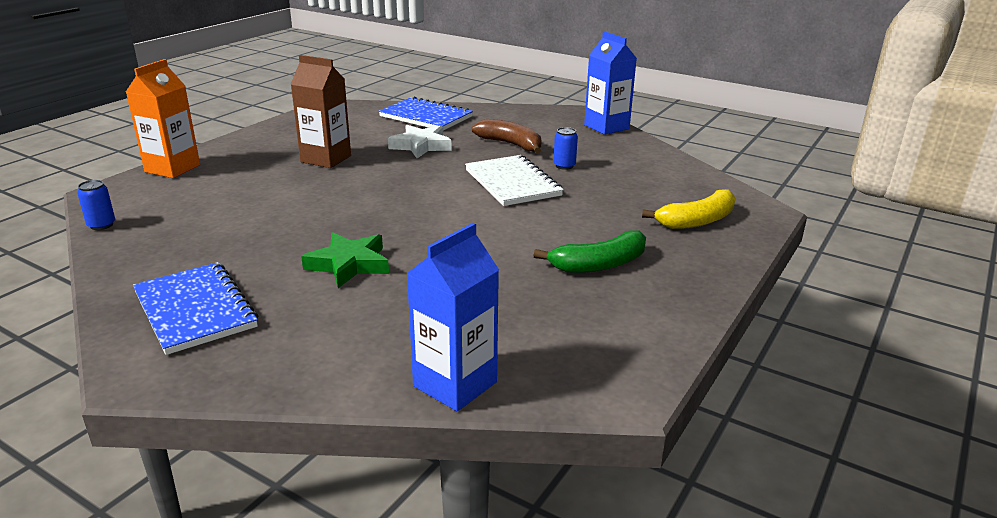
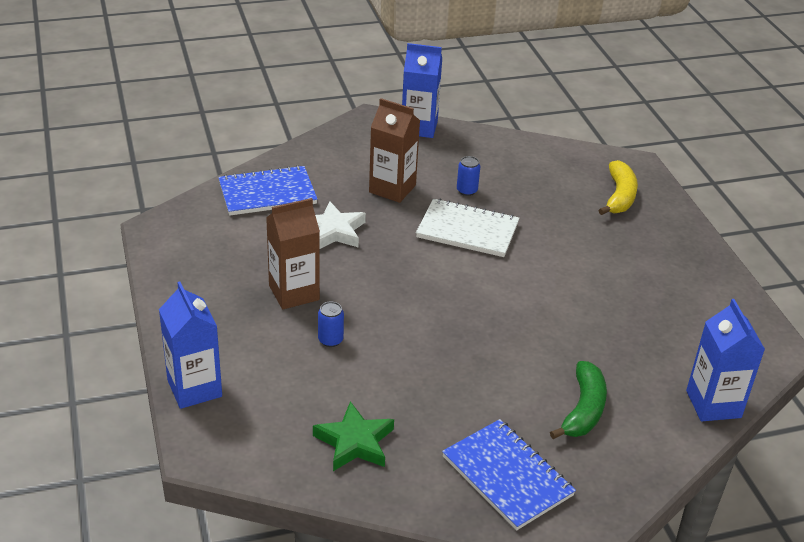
camera: 50 degrees left, 10 degrees up
blue can [77,180,115,230] -> blue can moved to [318,301,344,347]
orange carton [126,59,200,178] -> blue carton [159,281,222,409]
blue notebook [133,262,258,355] -> blue notebook turned 45 degrees clockwise [442,419,576,530]
green star [301,232,389,288] -> green star moved to [313,401,394,471]
brown banana [472,119,542,154] -> brown carton [369,98,420,203]
green banana [534,230,646,273] -> green banana moved to [550,361,607,439]

